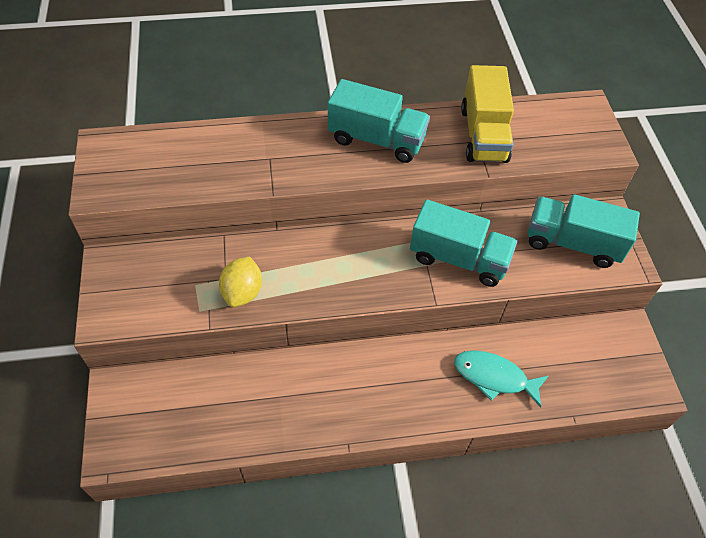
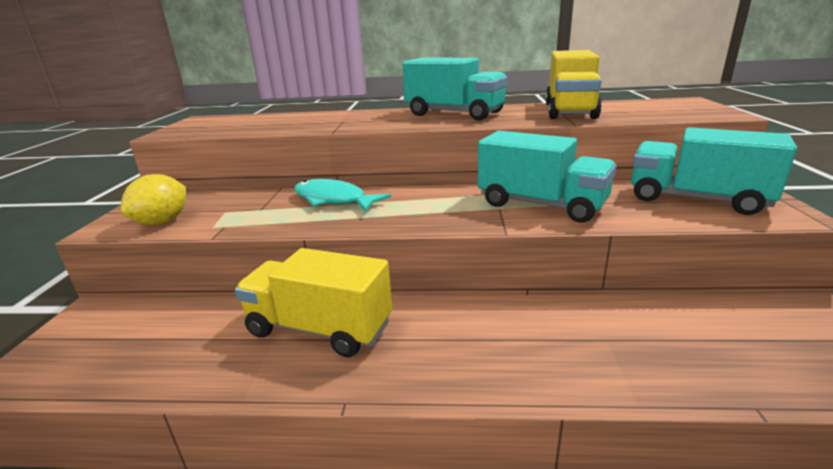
camera: 15 degrees right, 30 degrees down
yellow lemon [219,257,262,307] -> yellow lemon moved to [120,174,186,225]
turquoise fish [454,350,548,408] -> turquoise fish moved to [294,179,391,212]
none -> yellow truck [235,248,392,357]

